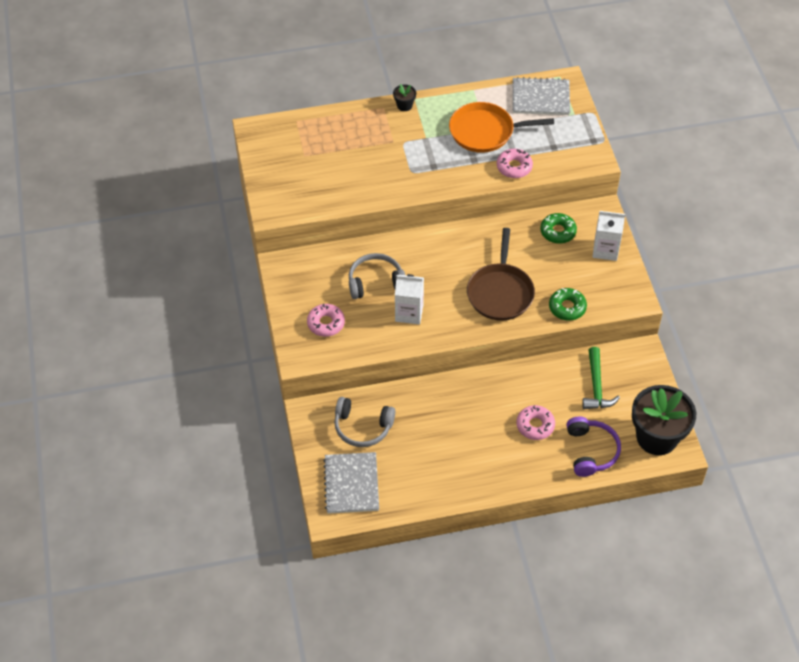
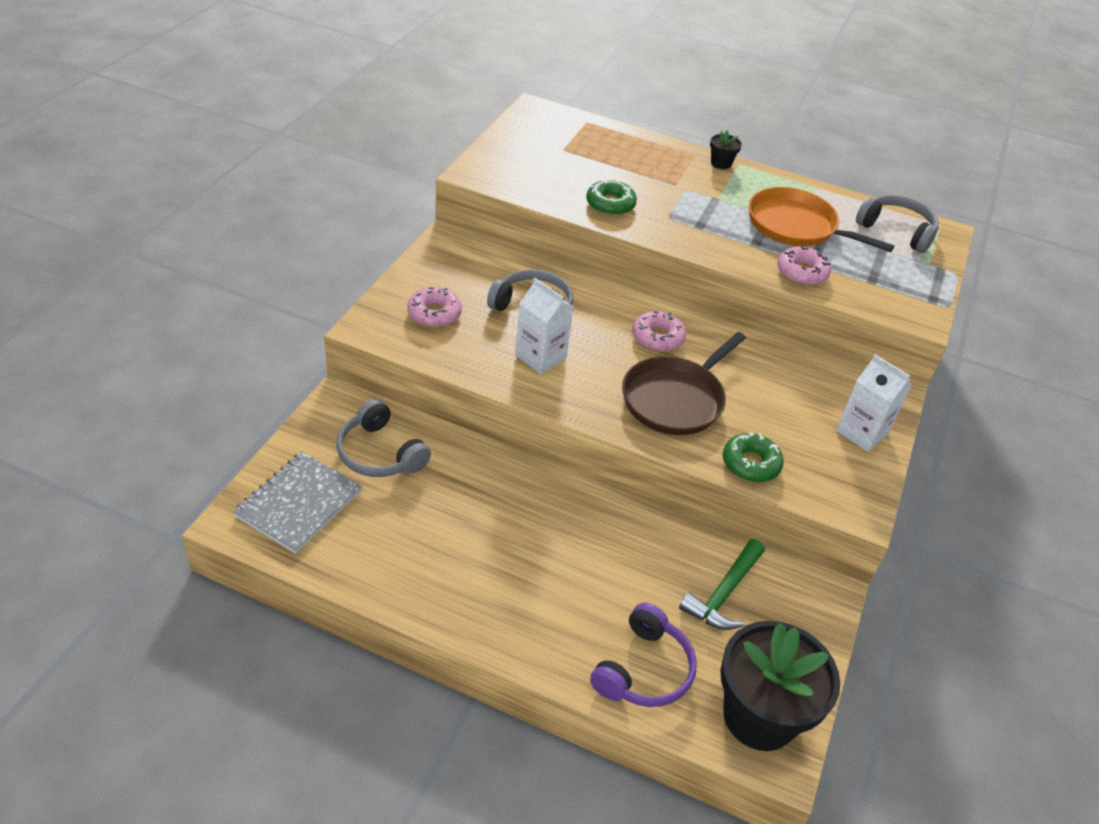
camera: 30 degrees right, 10 degrees down
grey notebook [513,77,570,115] -> grey headphones [856,195,939,253]
pink donut [516,405,555,440] -> pink donut moved to [632,311,686,352]
green donut [540,213,577,244] -> green donut moved to [586,179,637,216]

